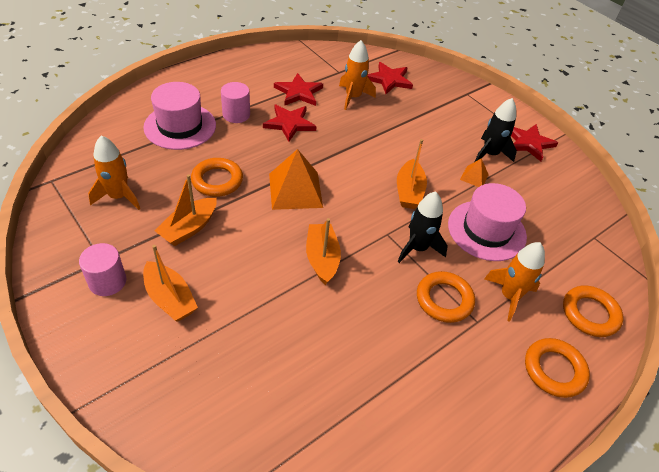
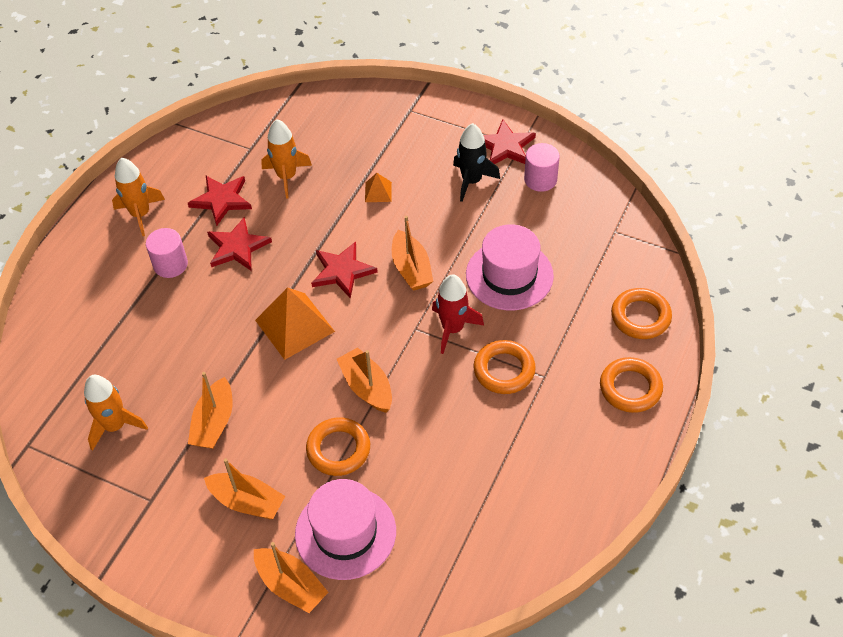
camera: 20 degrees left, 5 degrees up
pink cylinder [79,243,126,296] -> pink cylinder moved to [524,143,560,192]
pink hat [143,82,216,150] -> pink hat moved to [295,479,396,580]
orange ring [191,158,243,197] -> orange ring moved to [306,417,370,476]
red star [368,62,413,94] -> red star moved to [311,241,378,299]
black rocket [398,191,448,263] -> red rocket [432,274,484,354]
orange pyramid [460,158,489,187] -> orange pyramid moved to [365,173,392,202]
orange rocket [484,242,545,322] -> orange rocket moved to [112,158,165,237]
none -> orange boat [254,542,328,613]

